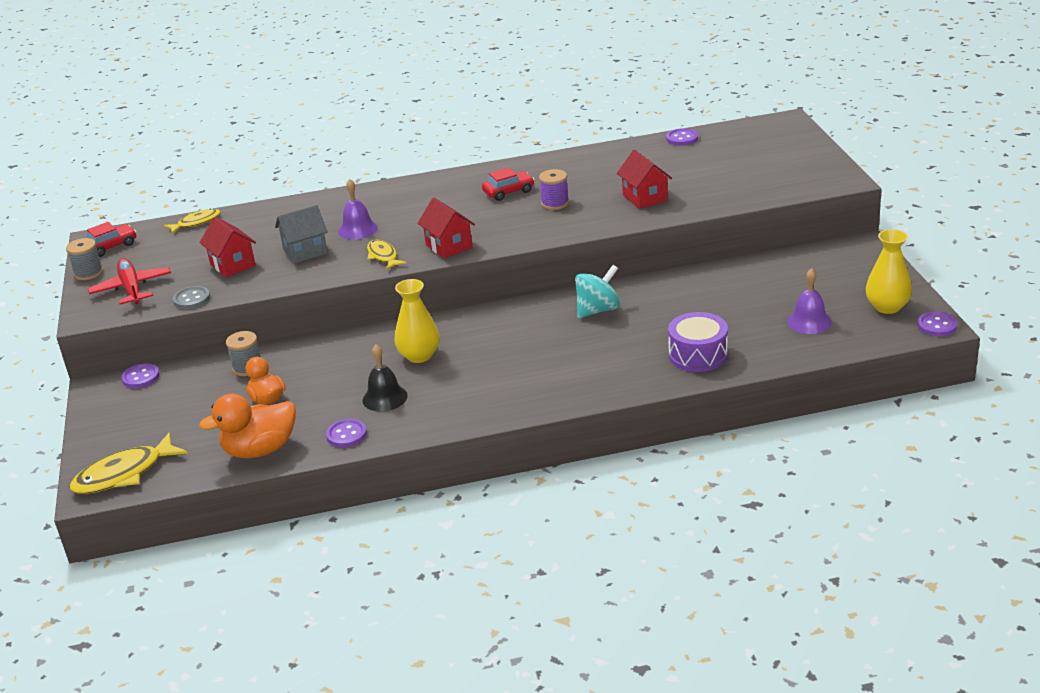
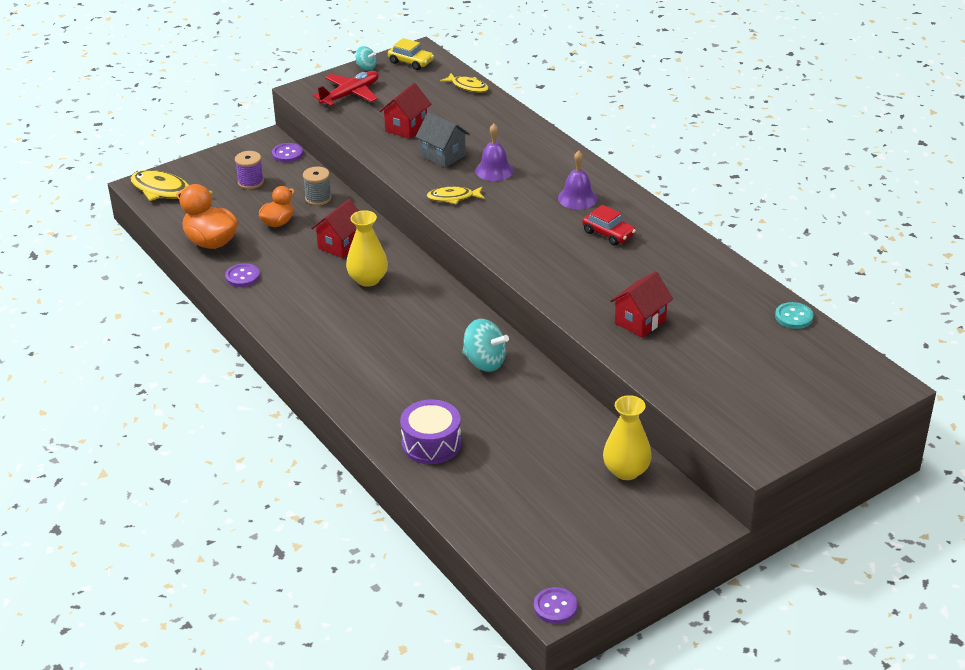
camera: 65 degrees right, 5 degrees up
grey spool [66,238,103,280] -> turquoise spinning top [355,46,377,71]
red car [87,222,136,257] -> yellow car [388,38,434,70]
grey button [173,286,210,309] -> none
black bell [363,345,408,412] -> none
yellow fish [367,240,406,270] -> yellow fish turned 135 degrees counterclockwise [427,187,485,205]
red house [418,198,475,259] -> red house moved to [311,199,359,258]
purple spool [539,169,569,210] -> purple spool moved to [235,151,264,189]
purple button [666,128,698,146] -> turquoise button [775,302,813,329]
purple bell [787,268,832,334] -> purple bell moved to [558,151,597,209]
yellow vase [866,229,912,314] -> yellow vase moved to [603,395,652,480]

